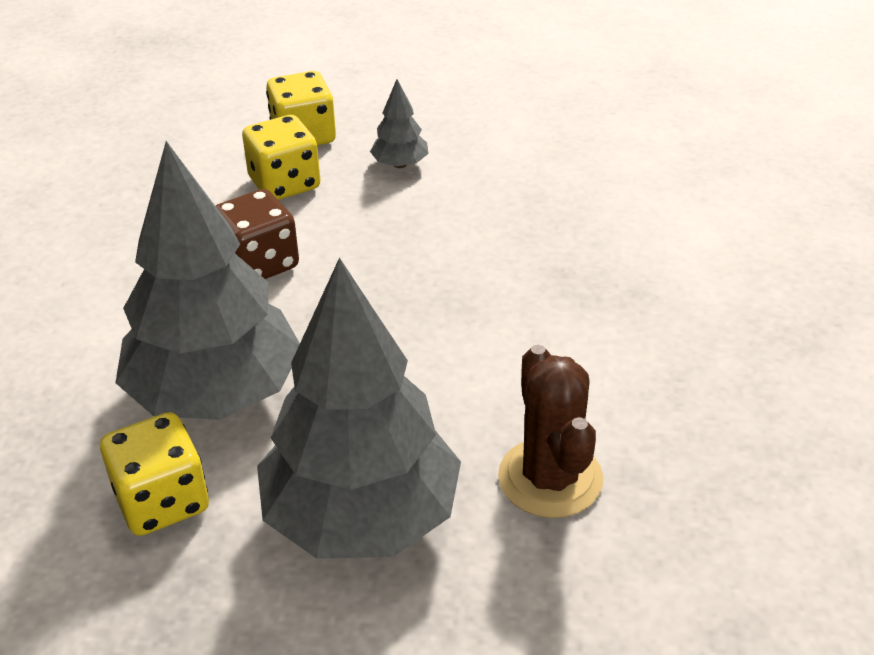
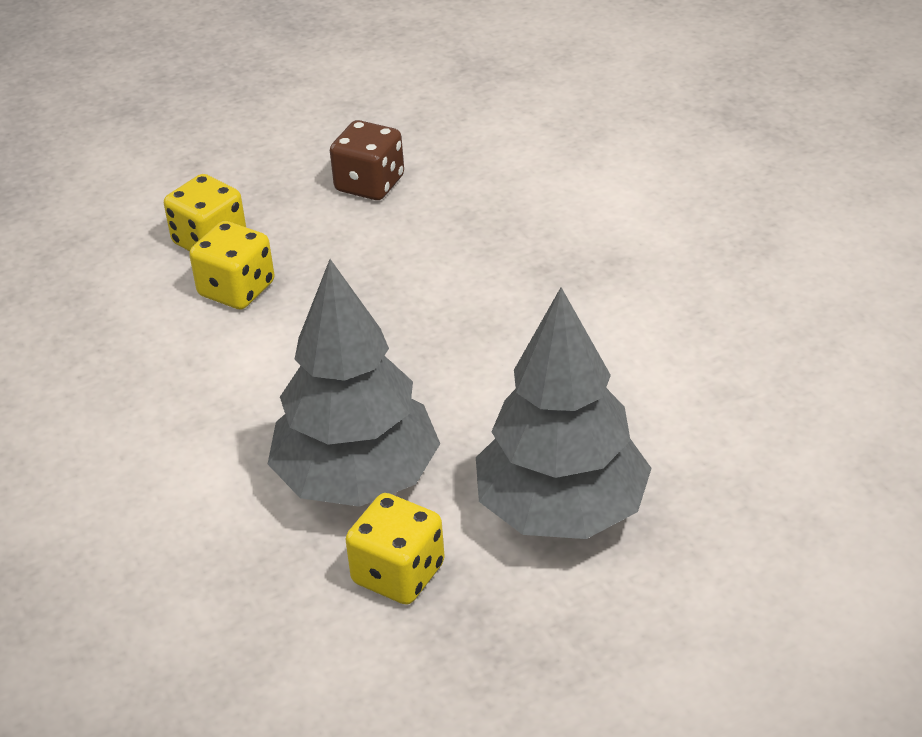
camera: 30 degrees left, 0 degrees up
brown dice [216,189,299,279] -> brown dice moved to [330,120,404,200]
grey tree [370,79,429,168] -> none
brown cactus [498,345,603,518] -> none

